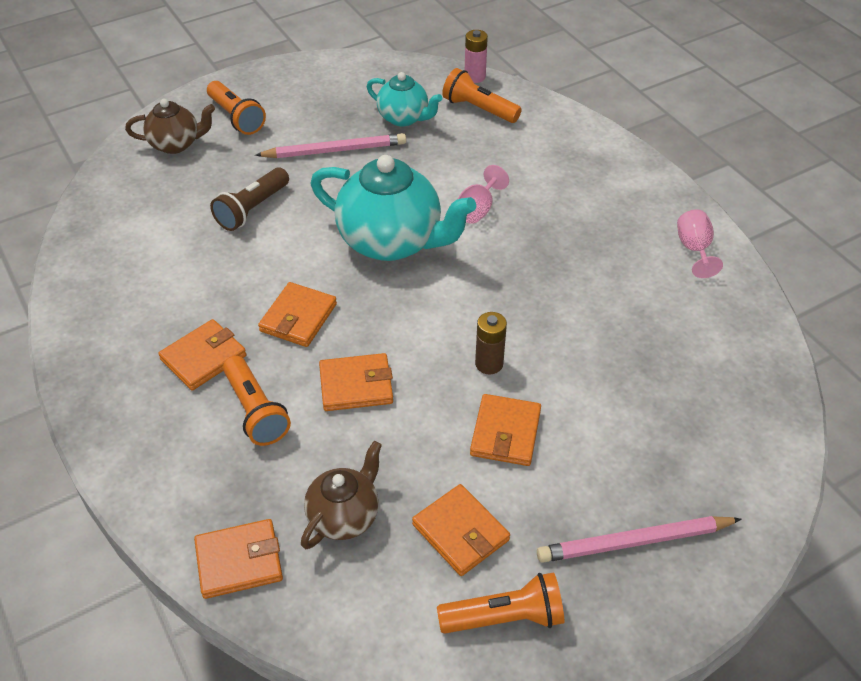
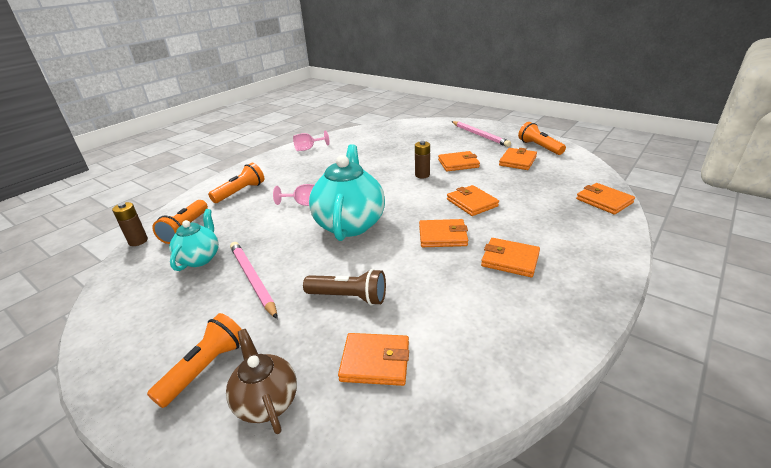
camera: 110 degrees left, 15 degrees down
orange flashlight [223,356,291,446] -> orange flashlight moved to [208,163,264,203]
brown teapot [301,441,382,549] -> none
pink battery [465,30,488,83] -> brown battery [112,202,148,246]
none -> orange wallet [338,333,409,386]

